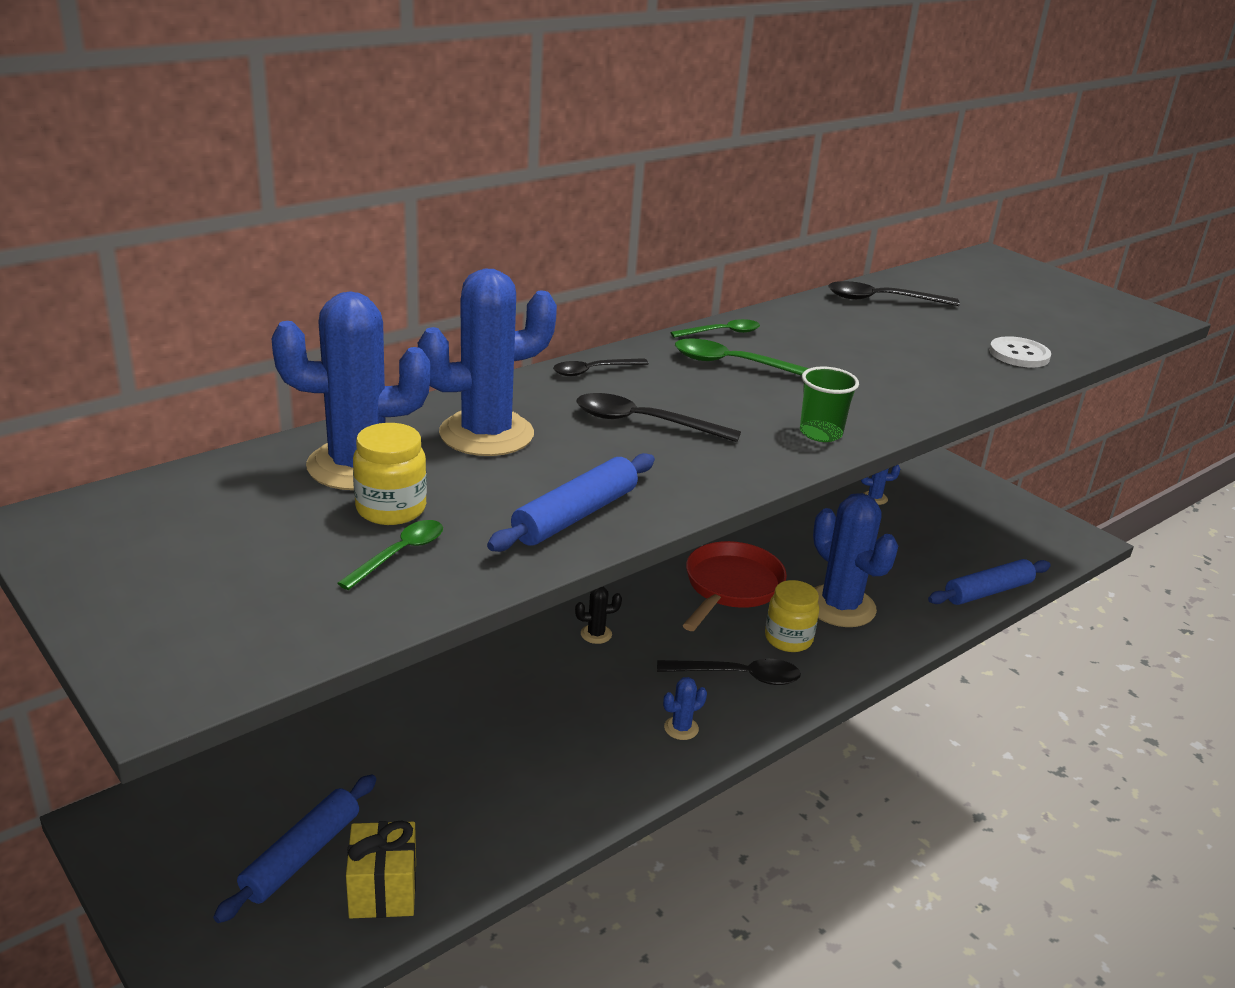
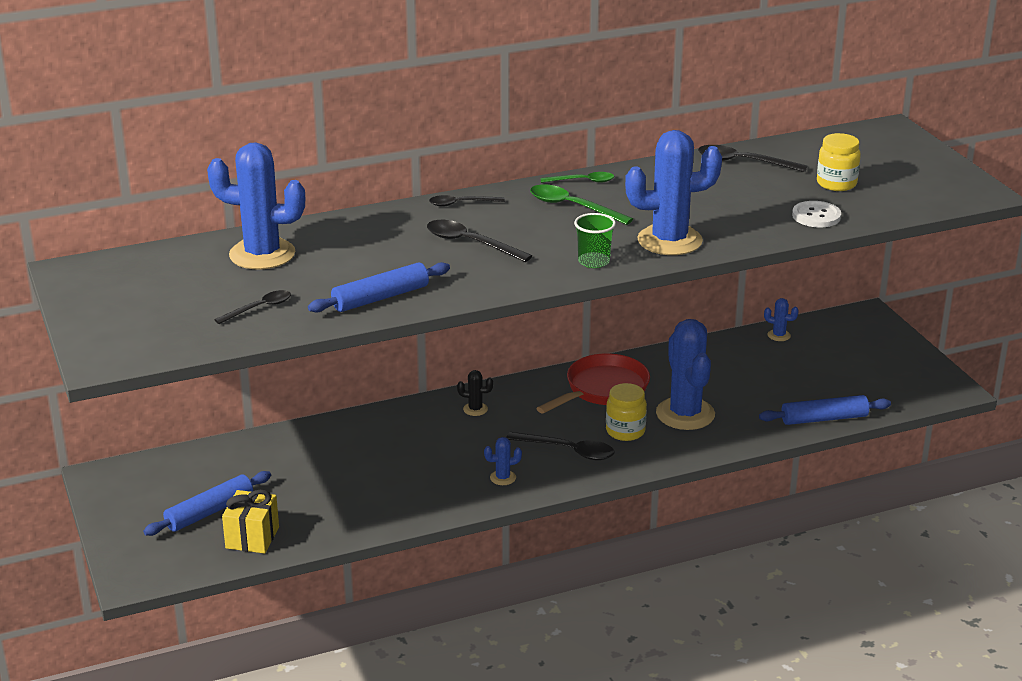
camera: 20 degrees right, 0 degrees up
green spoon [337,520,443,590] -> black spoon [215,290,291,324]
yellow jar [353,423,427,525] -> yellow jar moved to [817,133,861,191]
blue cactus [418,269,557,456] -> blue cactus moved to [625,130,722,255]

